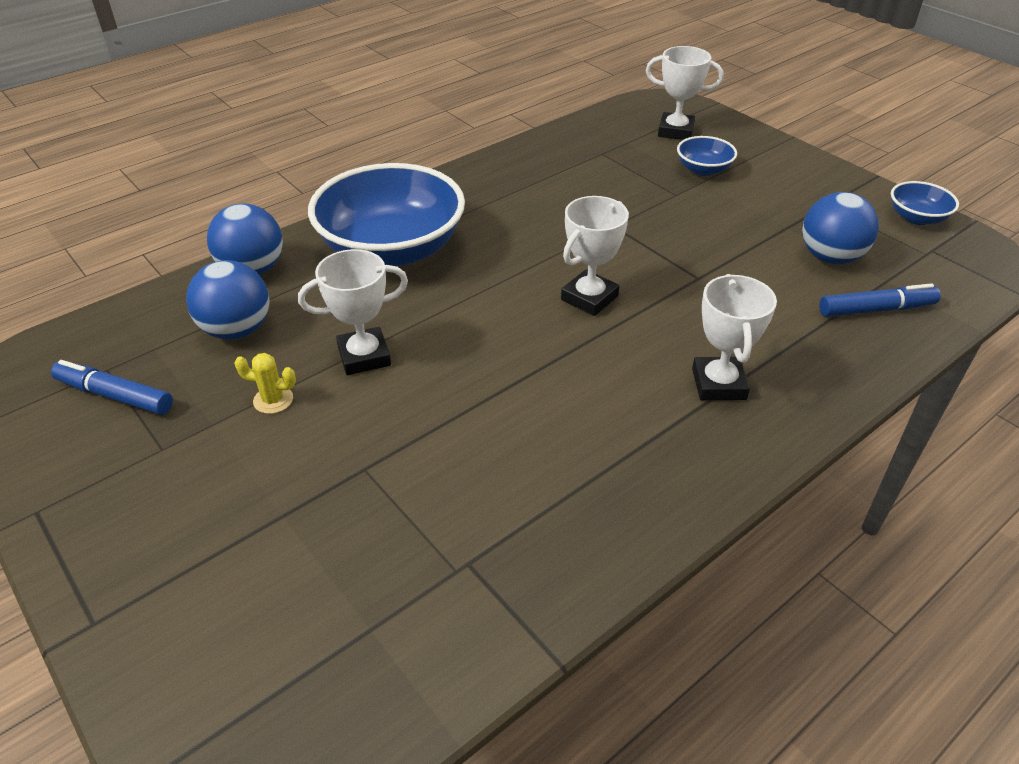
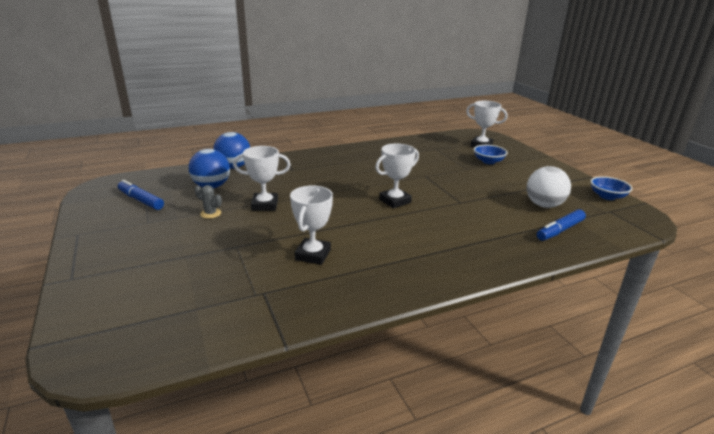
camera: 15 degrees right, 15 degrees down
yellow cactus [234,353,296,414] -> grey cactus [195,185,222,219]
blue bowl [308,163,465,267] -> none
white trophy [692,274,777,400] -> white trophy moved to [290,186,333,265]
blue ball [802,192,879,264] -> white ball [527,166,571,208]
blue marker [819,283,941,317] -> blue marker turned 135 degrees clockwise [537,209,586,241]

